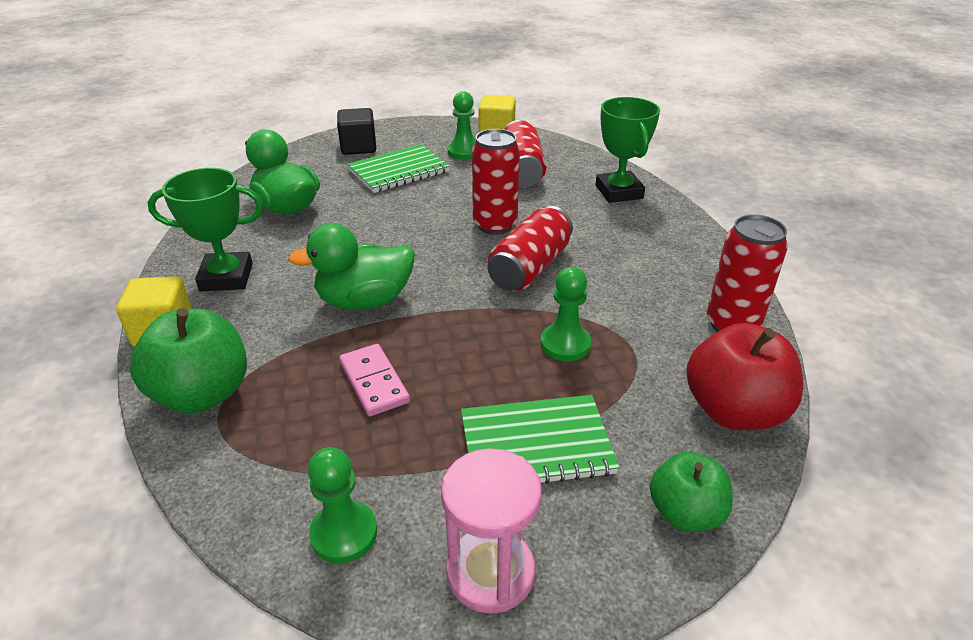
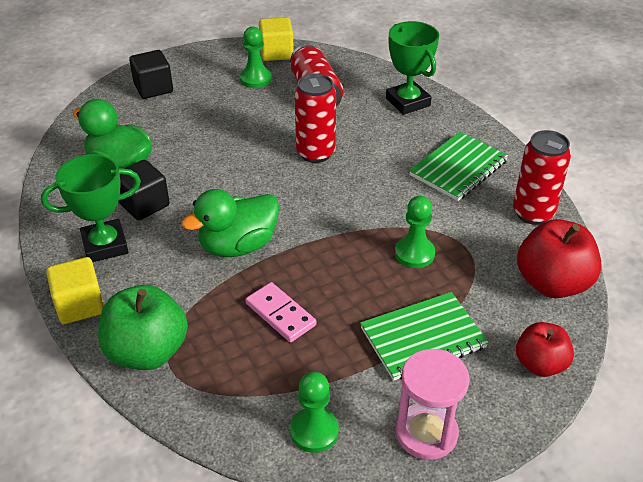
camera: 15 degrees left, 5 degrees up
green notebook [347,144,450,193] -> green notebook moved to [409,132,508,201]
red can [488,206,573,291] -> none
green apple [650,452,733,532] -> red apple [516,322,574,377]
none -> black cube [118,160,170,220]

